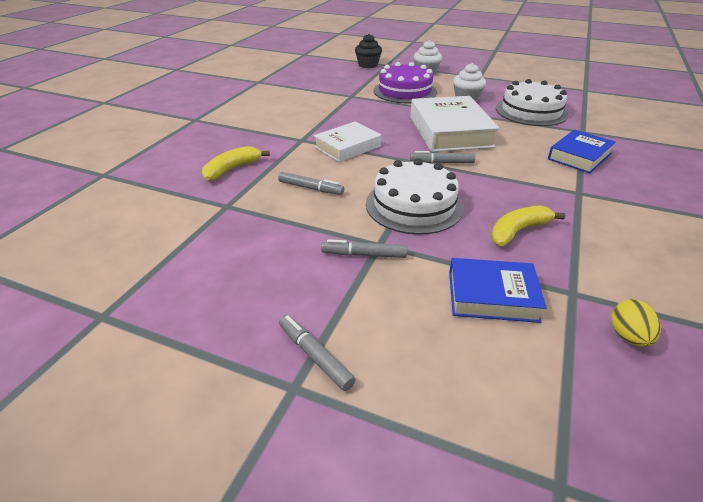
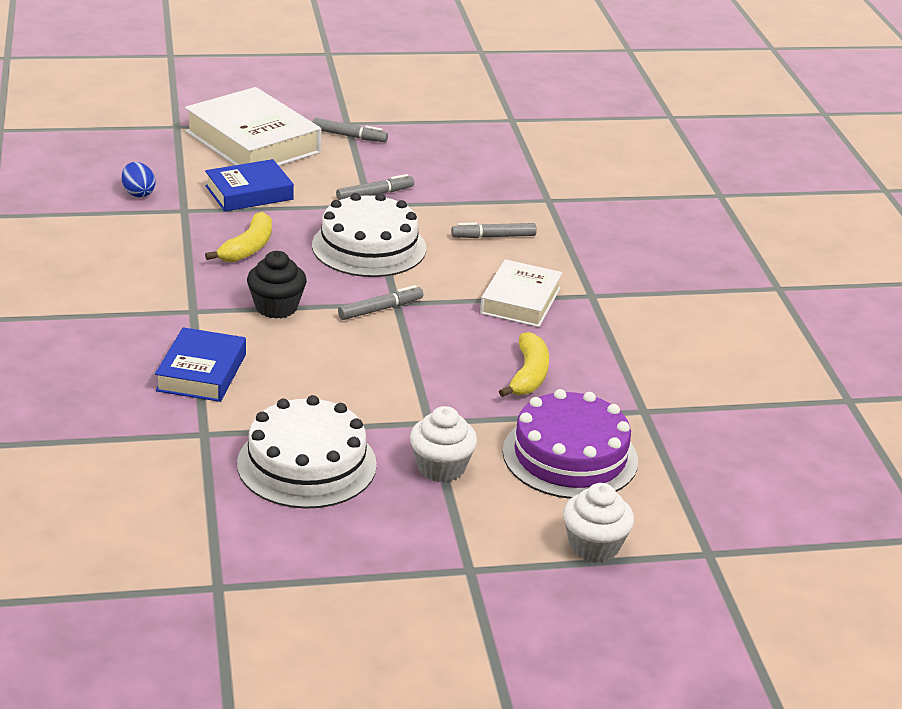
camera: 145 degrees right, 5 degrees down
yellow banana [202,146,270,181] -> yellow banana moved to [499,332,549,397]
black cupcake [355,34,382,68] -> black cupcake moved to [247,251,307,319]
white book [410,96,500,152] -> white book moved to [185,87,321,166]
yellow egg [611,299,661,347] -> blue egg [122,162,156,197]

